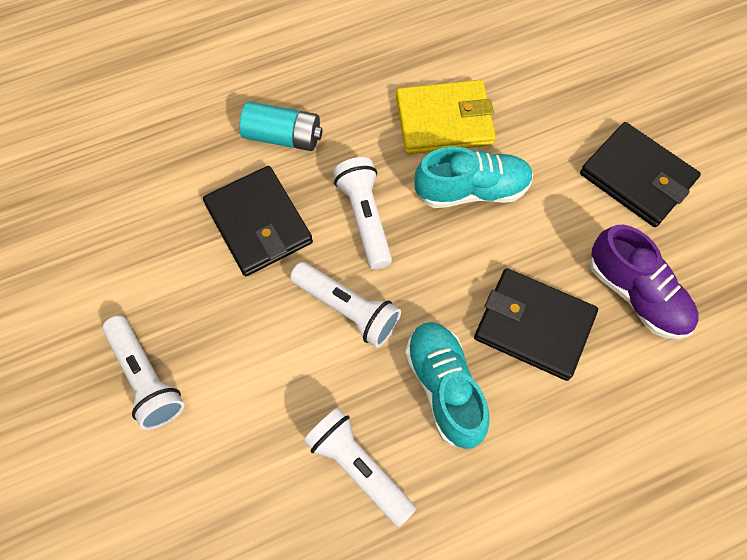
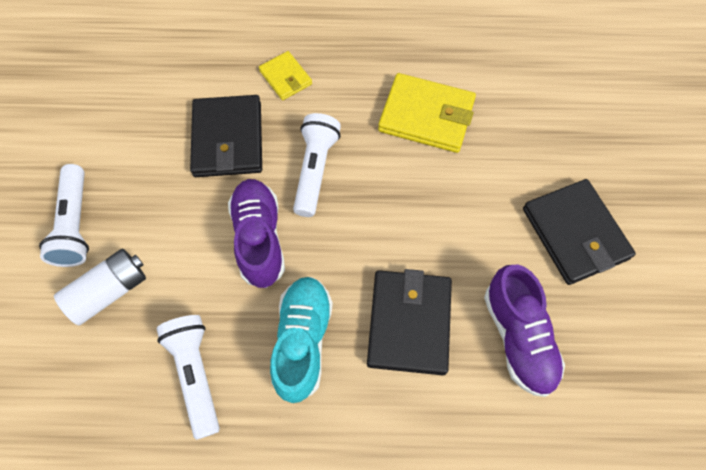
camera: 25 degrees right, 0 degrees up
turquoise battery [240,101,323,151] -> yellow wallet [259,51,312,100]
white flashlight [290,262,401,348] -> purple shoe [228,179,285,288]
turquoise shoe [414,147,533,208] -> none
black wallet [474,268,598,381] -> black wallet turned 45 degrees clockwise [367,269,452,375]
none -> white battery [54,248,146,325]

